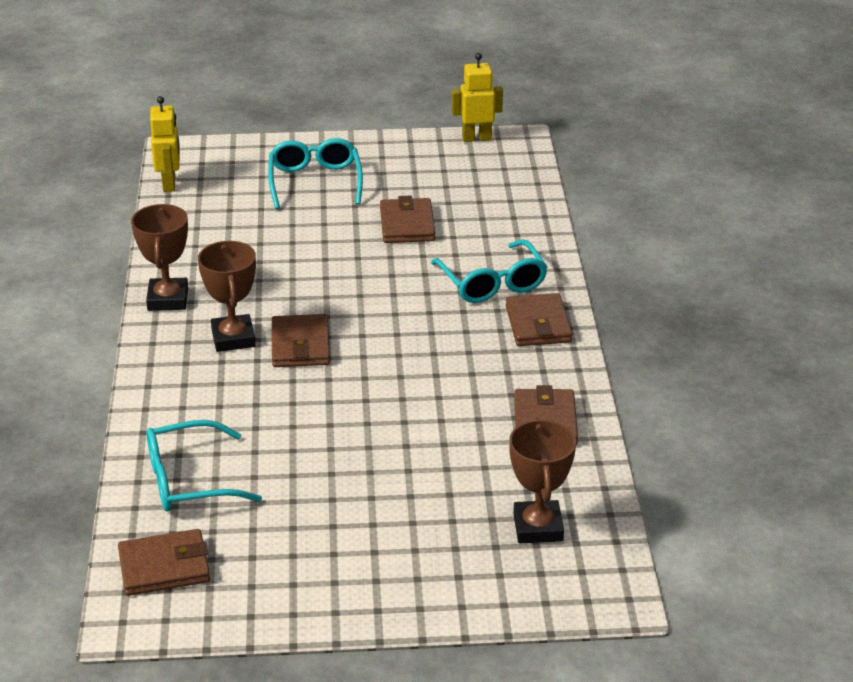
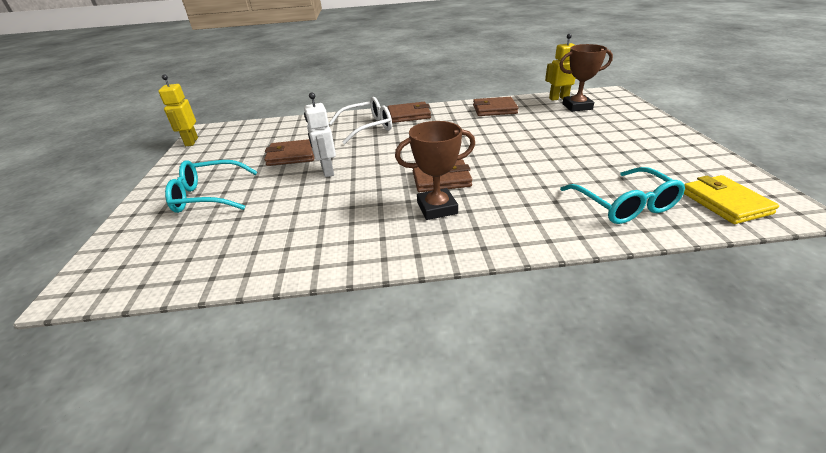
camera: 90 degrees left, 0 degrees up
brown wallet [118,529,210,596] -> yellow wallet [684,175,779,224]
brown trophy [131,204,188,311] -> none
yellow robot [150,96,180,192] -> yellow robot moved to [545,34,576,101]
turquoise glasses [431,239,548,303] -> white glasses [329,97,392,144]
none -> white robot [304,92,336,177]

